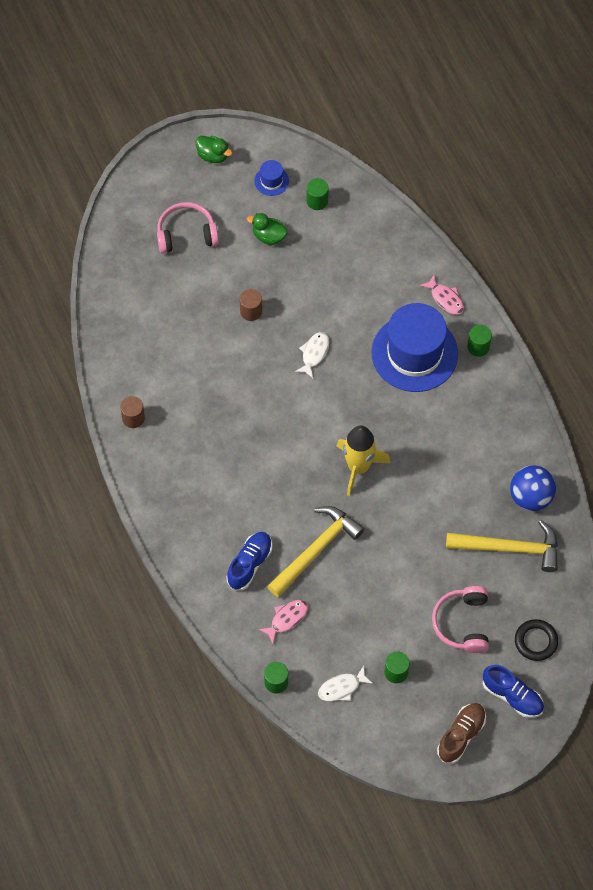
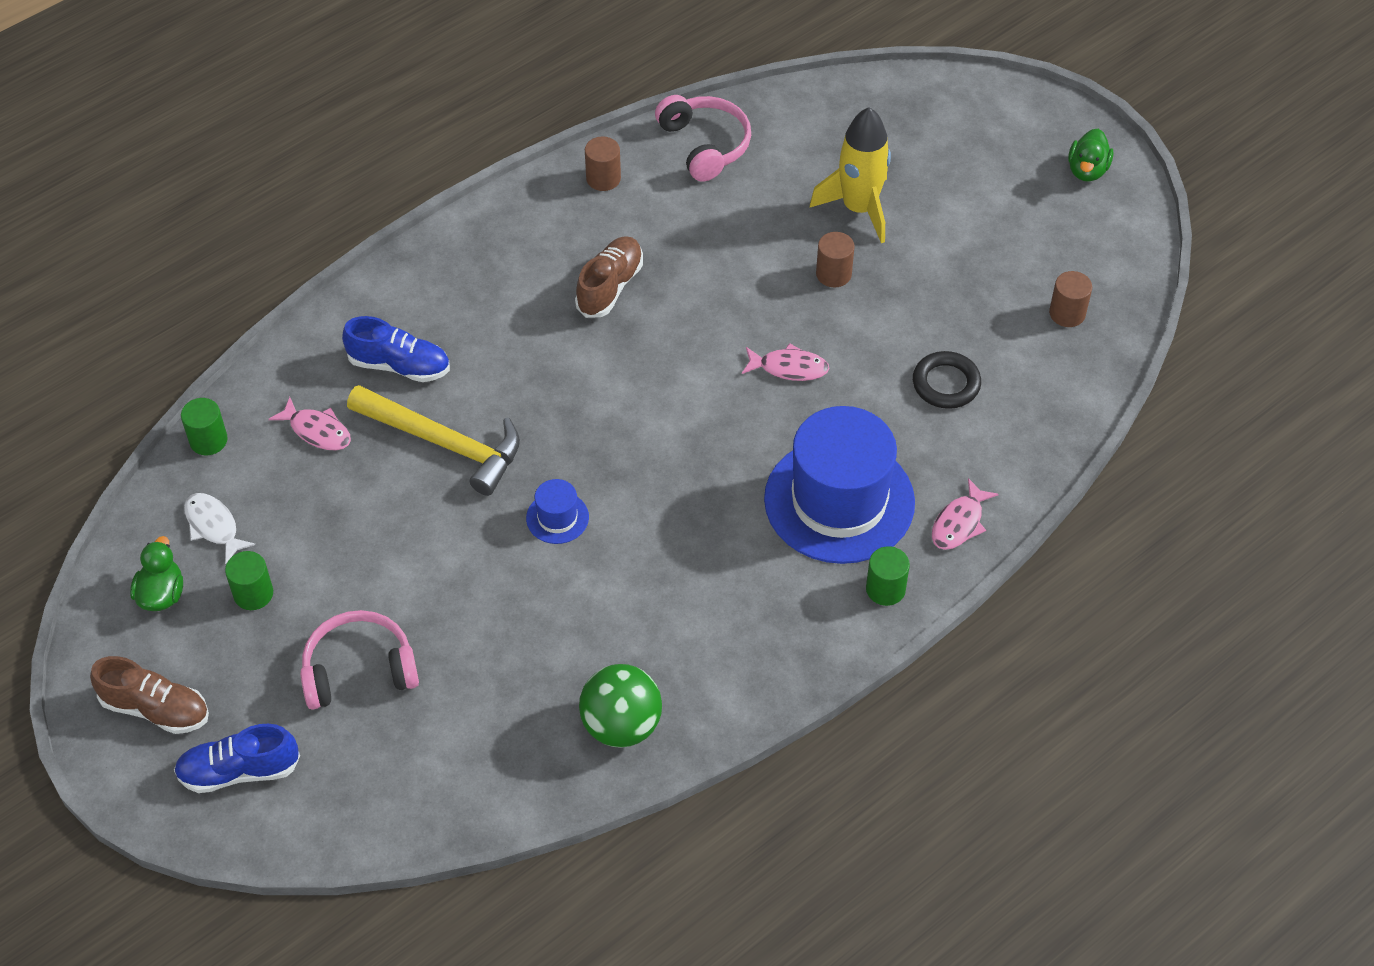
camera: 75 degrees right, 10 degrees down
pink headphones [157,202,219,254] -> pink headphones moved to [655,95,751,182]
green duck [247,213,288,245] -> green duck moved to [130,536,183,611]
blue hat [254,160,289,196] -> blue hat moved to [526,479,589,544]
white fish [295,332,329,378] -> pink fish [742,343,829,381]
green cylinder [307,178,328,210] -> brown cylinder [1049,271,1092,327]
yellow rocket [337,426,391,496] -> yellow rocket moved to [810,107,891,243]
yellow hammer [446,520,558,572] -> none
blue shoe [483,665,544,718] -> blue shoe turned 60 degrees clockwise [174,724,300,793]
blue ball [510,465,556,511] -> green ball [579,664,662,748]
black ring [515,619,558,661] -> black ring moved to [913,351,981,409]
none -> brown shoe [575,236,643,318]

